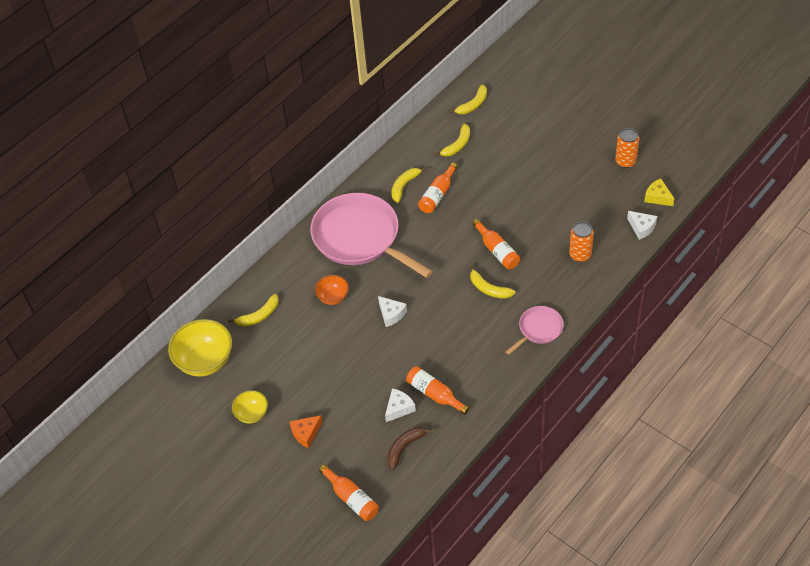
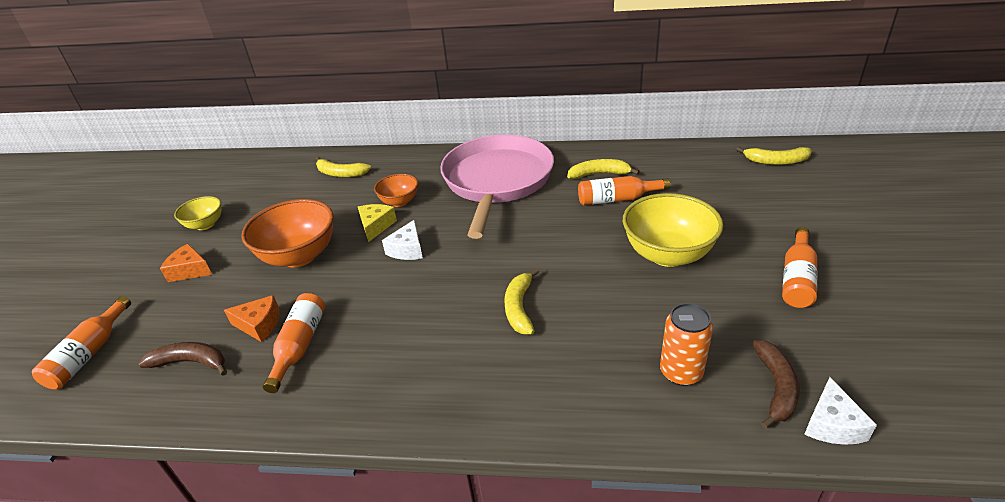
camera: 55 degrees right, 15 degrees down
yellow bowl [168,319,232,377] -> yellow bowl moved to [623,193,723,267]
white cheese [385,388,416,422] -> orange cheese [224,295,280,342]
yellow banana [434,124,470,156] -> none
orange bottle [473,219,520,269] -> orange bottle moved to [782,227,817,308]
pink pan [506,306,564,355] -> none
orange can [615,128,639,168] -> none
yellow cheese [644,179,675,206] -> yellow cheese moved to [358,204,397,242]
none -> orange bowl [241,199,334,268]
none -> brown banana [752,340,800,429]

